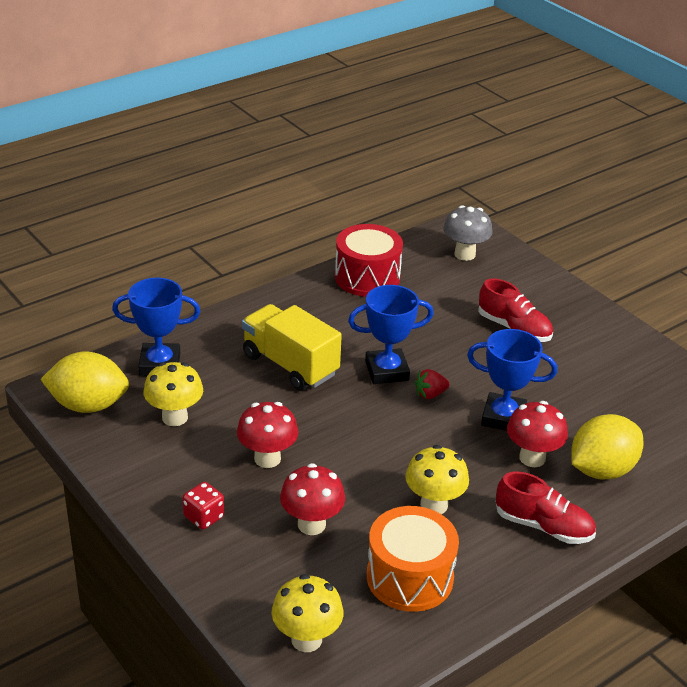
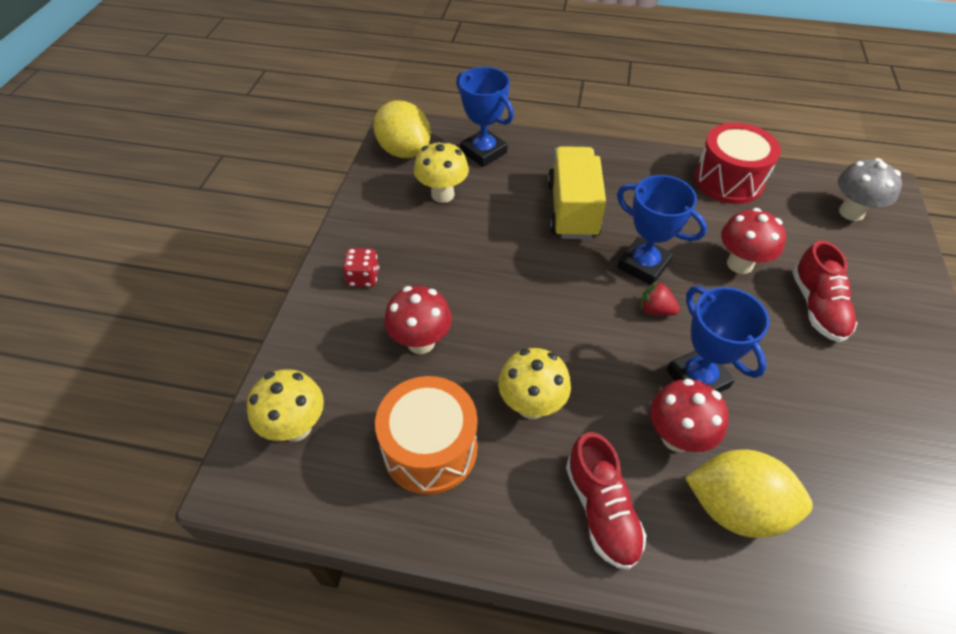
camera: 50 degrees right, 15 degrees up
red mushroom [237,402,299,468] -> red mushroom moved to [721,208,786,274]

